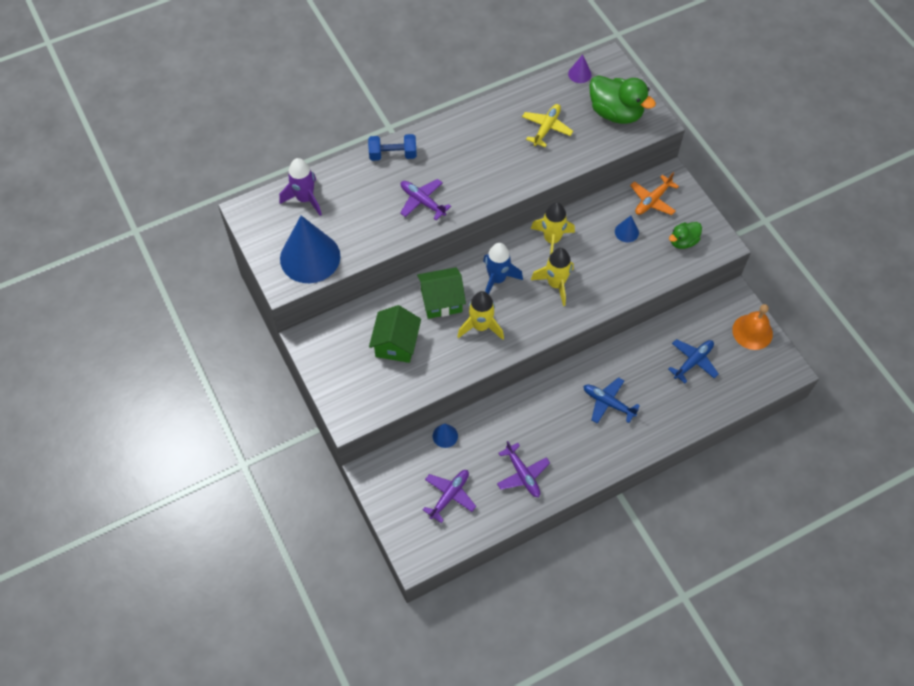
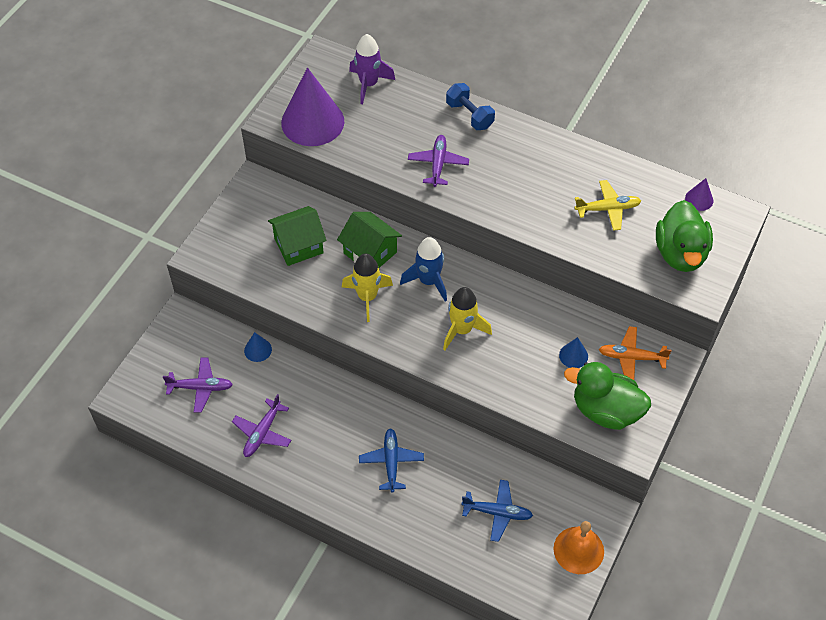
camera: 55 degrees right, 5 degrees down
blue cone [280,215,341,283] -> purple cone [281,68,344,146]
yellow rocket [531,202,575,255] -> none
green duck [669,222,702,249] -> green duck [564,362,651,430], size x1.78

